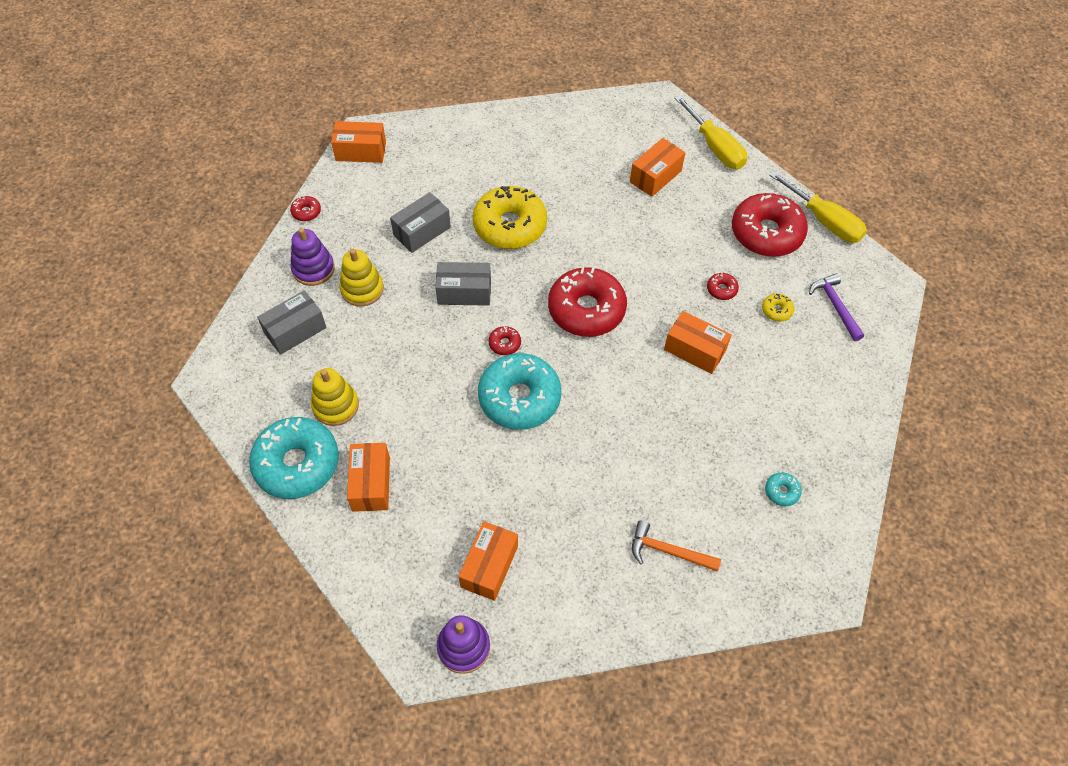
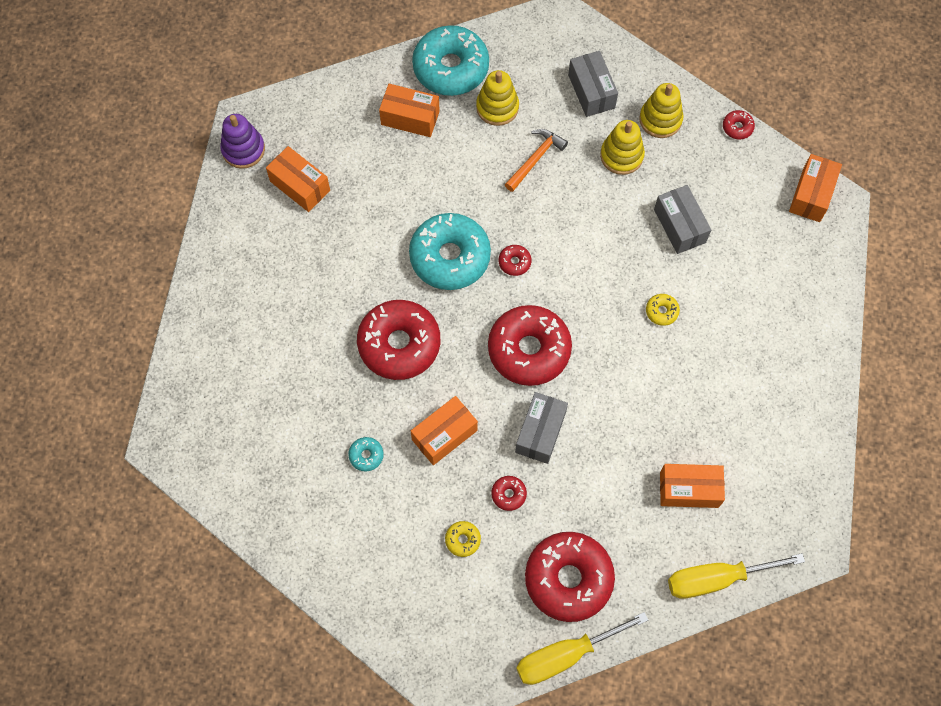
camera: 110 degrees right, 10 degrees up
purple stacking toy [291,228,335,286] -> yellow stacking toy [639,83,683,138]
grey box [435,262,491,306] -> grey box moved to [515,392,568,464]
yellow donut [473,186,547,249] -> yellow donut [646,294,680,326], size x0.41
orange box [630,138,686,197] -> orange box turned 60 degrees counterclockwise [660,464,725,508]
orange hammer [632,520,721,572] -> orange hammer moved to [505,129,568,192]
turquoise donut [765,472,802,506] -> turquoise donut moved to [348,437,384,471]
purple hammer [809,273,864,341] -> none
none -> red donut [357,300,440,380]

